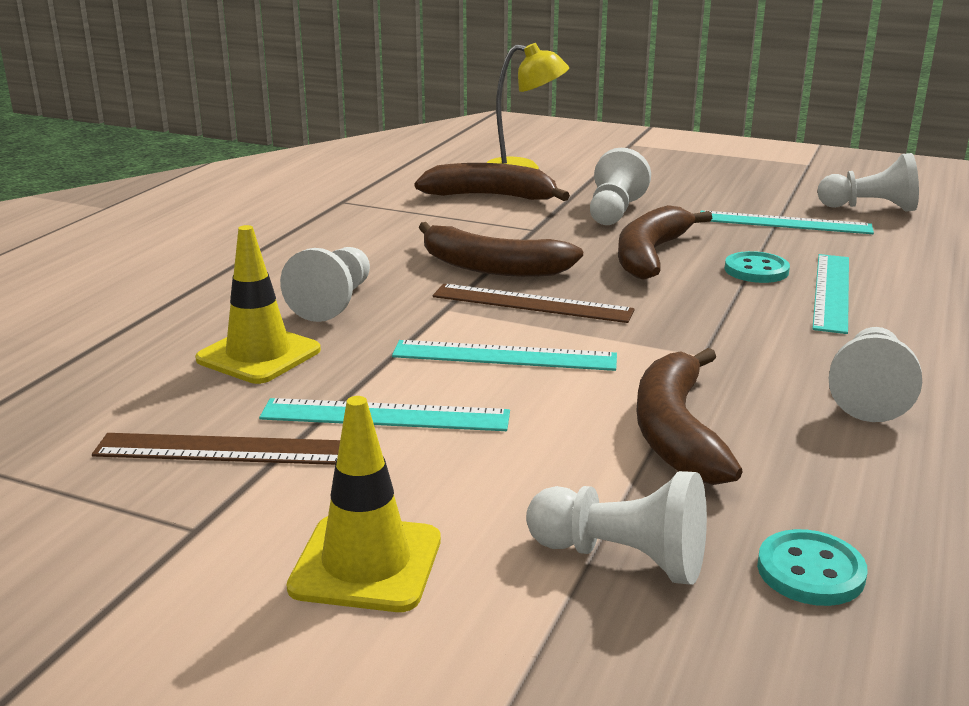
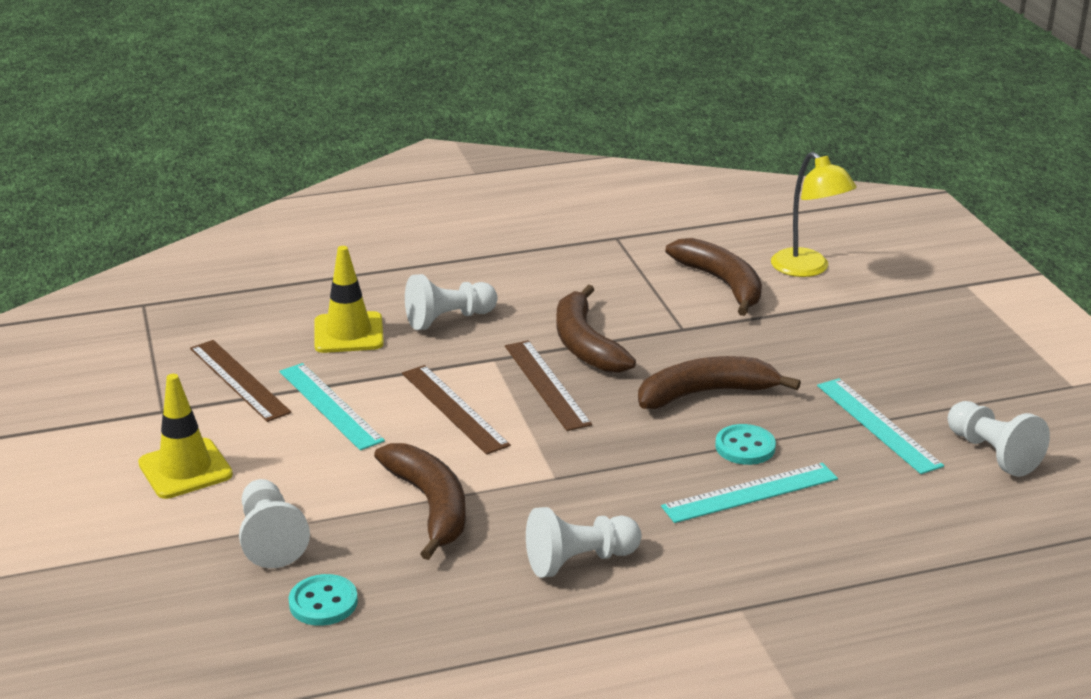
camera: 50 degrees right, 5 degrees up
turquoise ruler [392,340,617,371] -> brown ruler [402,365,511,455]
white pawn [590,148,651,225] -> none
brown banana [636,348,743,485] -> brown banana turned 105 degrees clockwise [374,443,466,560]

